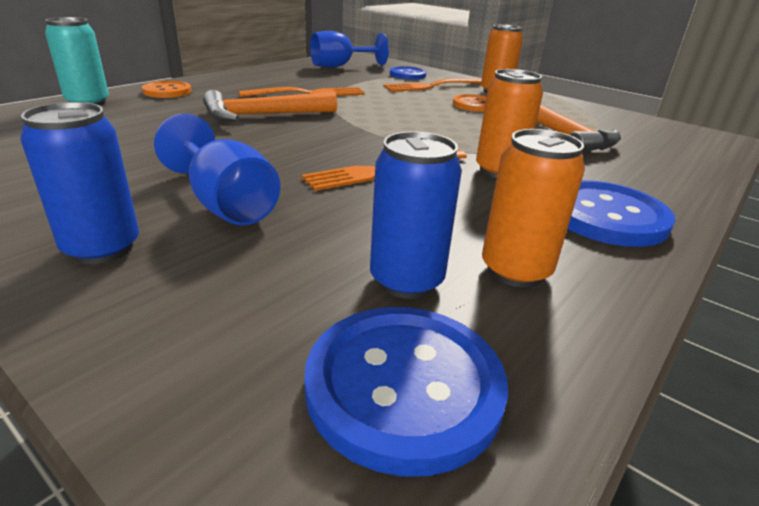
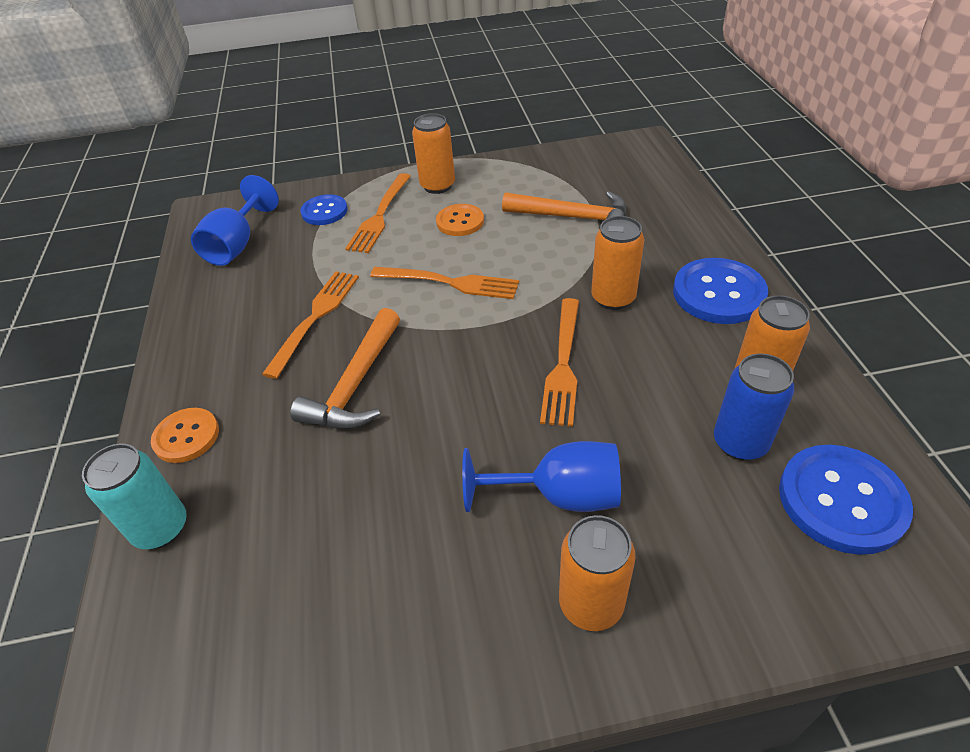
camera: 45 degrees left, 15 degrees up
blue can [20,102,139,264] -> orange can [559,515,636,631]
none -> orange fork [370,267,519,299]

